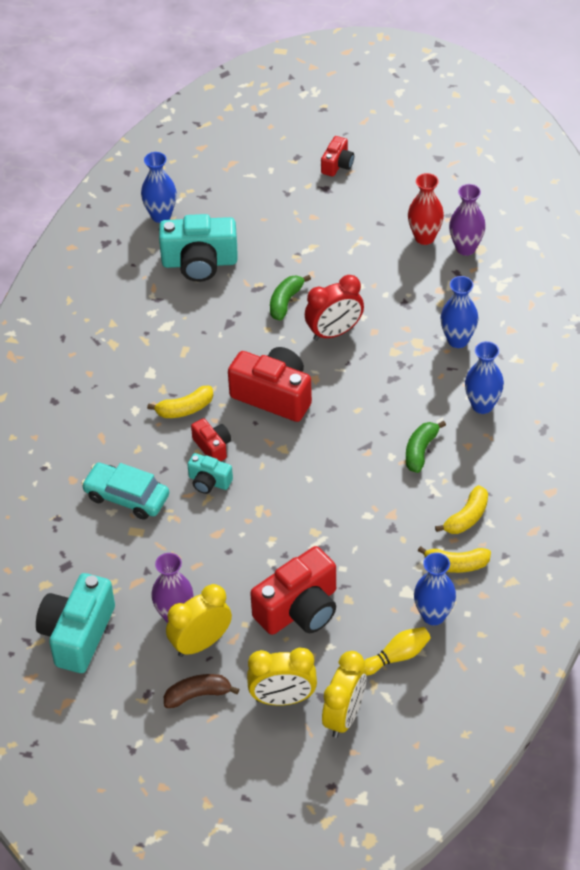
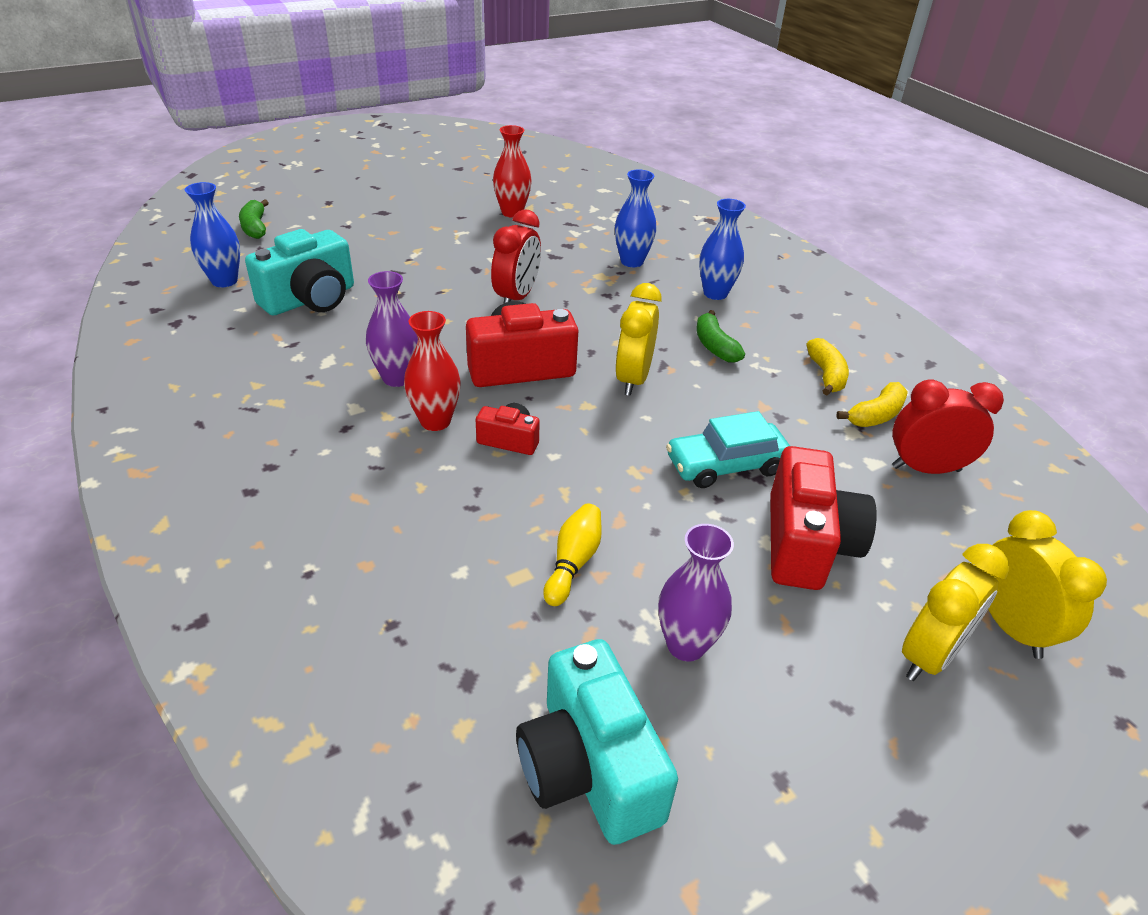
camera: 45 degrees left, 10 degrees down
turquoise car [81,463,169,520] -> turquoise car moved to [666,411,790,488]
yellow banana [147,386,213,418] -> red vase [404,311,461,431]
brown banana [164,674,239,708] -> none
yellow clock [166,584,232,657] -> yellow clock moved to [615,283,661,396]
turquoise camera [188,453,233,494] -> none
green banana [270,275,311,321] -> green banana moved to [239,199,269,239]
red camera [321,136,354,177] -> none
yellow bowling pin [364,627,431,675] -> yellow bowling pin moved to [543,503,601,606]
blue vase [414,553,456,625] -> red clock [892,380,1004,474]
purple vase [449,184,486,256] -> purple vase moved to [366,271,418,387]

